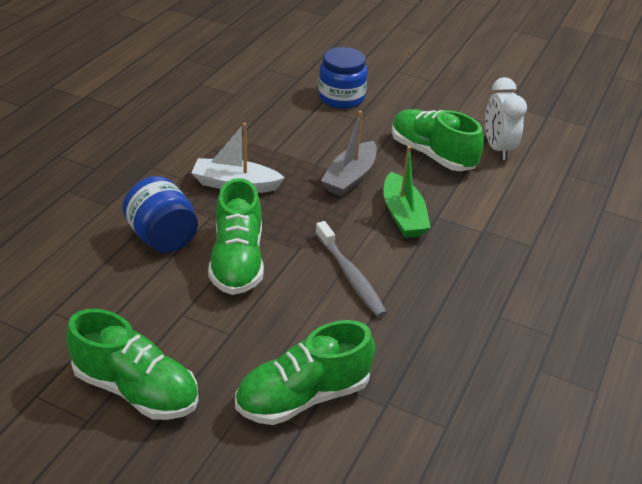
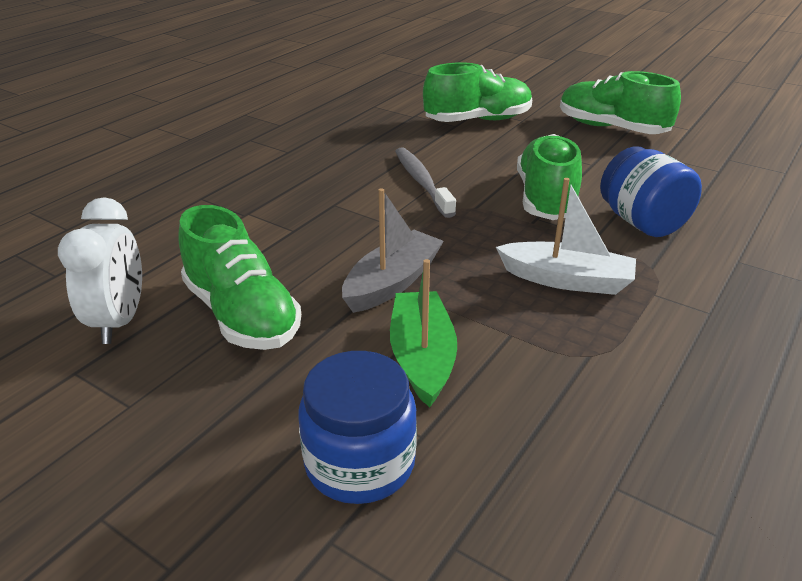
camera: 170 degrees left, 5 degrees down
green boat [384,146,431,238] -> green boat moved to [390,259,457,407]

